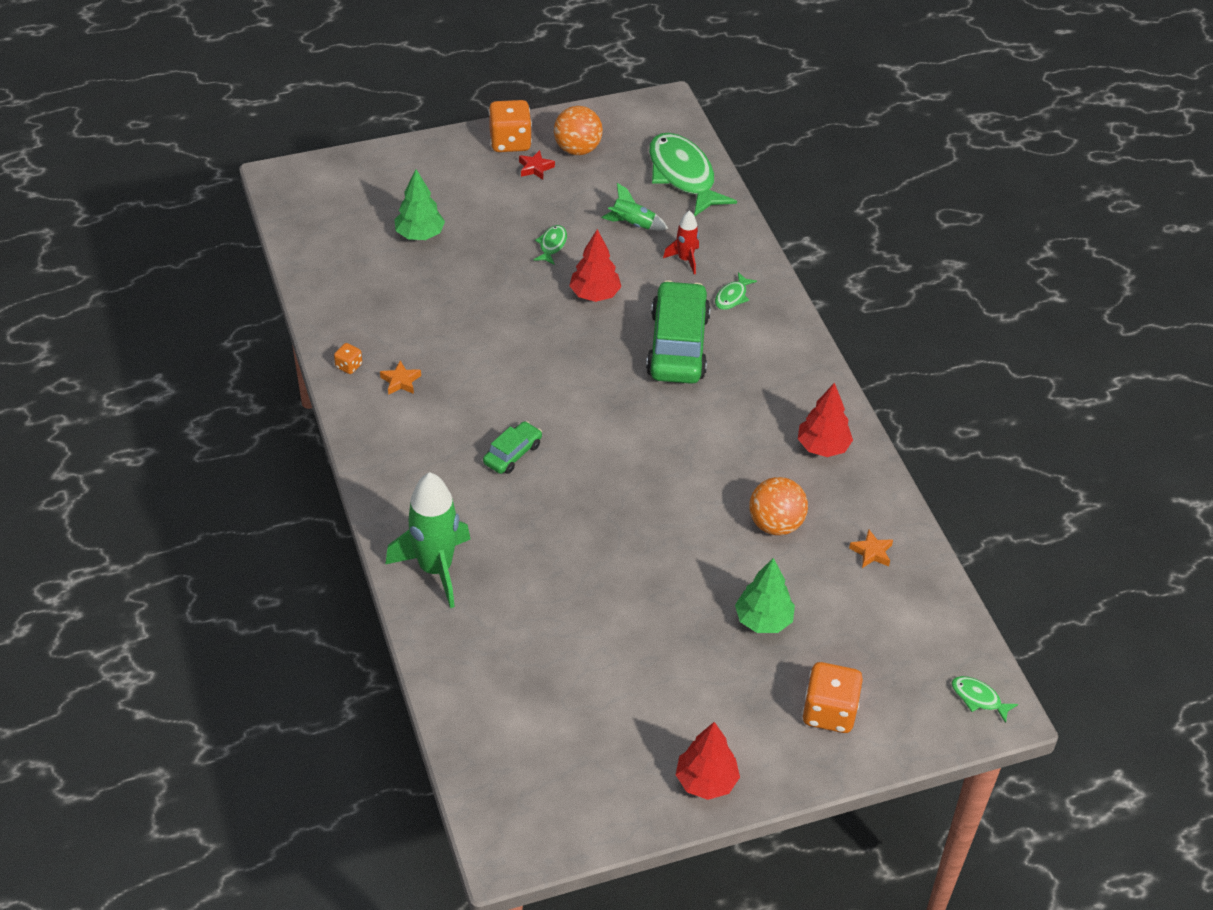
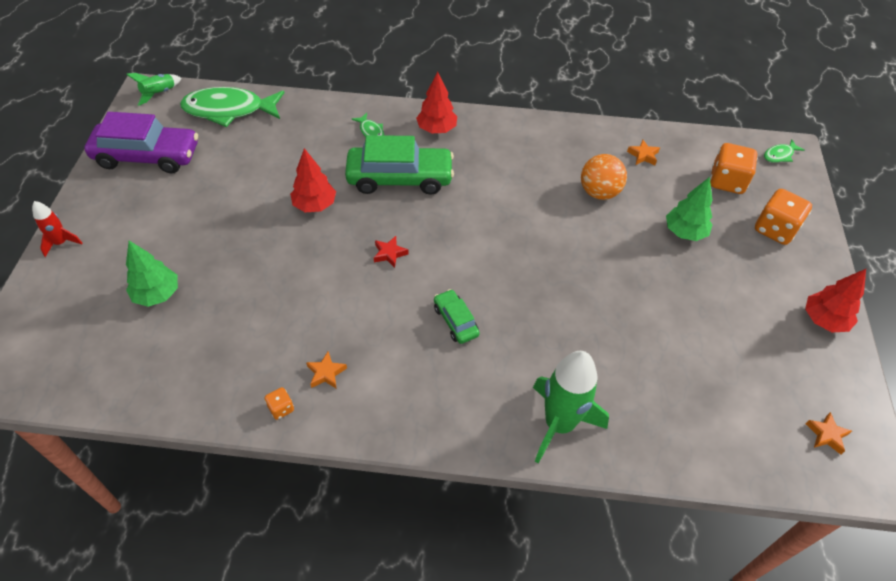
camera: 65 degrees left, 5 degrees up
orange dice [489,100,532,152] -> orange dice moved to [710,143,757,194]
red star [519,150,555,180] -> red star moved to [374,236,409,268]
green fish [533,225,567,265] -> none
orange ball [554,106,603,155] -> purple car [84,112,198,173]
green rocket [601,183,668,231] -> green rocket moved to [126,73,181,106]
green car [646,280,711,384] -> green car turned 150 degrees clockwise [345,135,454,195]
red rocket [663,210,699,274] -> red rocket moved to [32,201,83,257]
red tree [798,382,853,457] -> red tree moved to [416,72,457,134]
none -> orange star [806,412,852,454]

